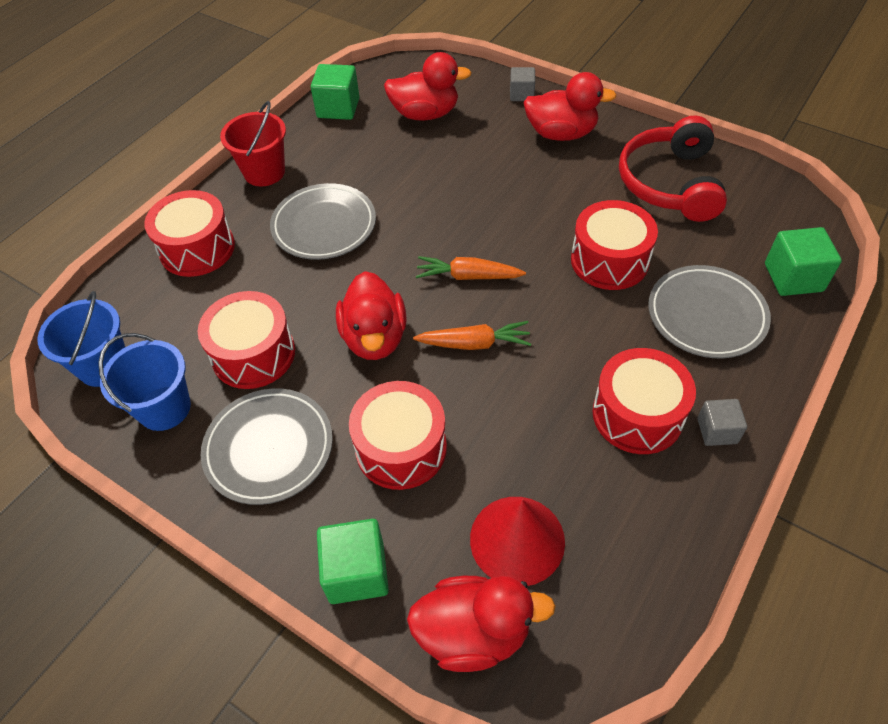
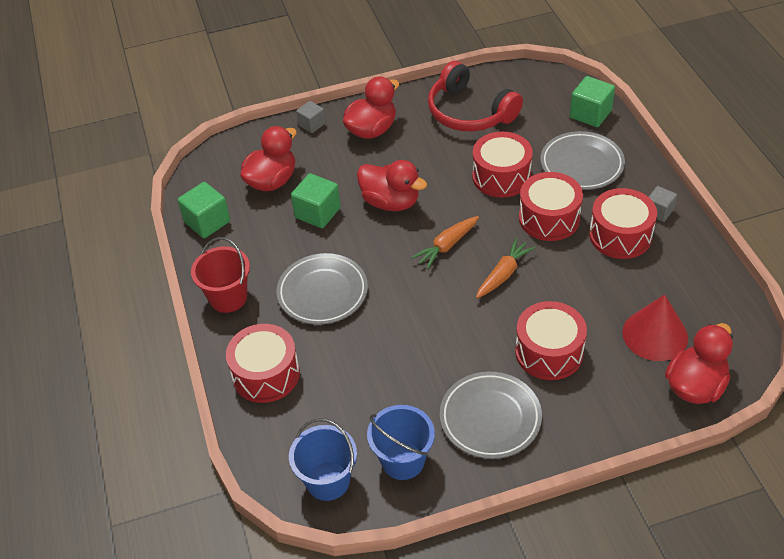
camera: 50 degrees left, 5 degrees down
red drum [198,291,295,389] -> red drum moved to [519,172,583,241]
green cube [317,519,389,604] -> green cube moved to [291,173,341,228]
red duck [336,271,407,360] -> red duck moved to [357,160,427,211]

